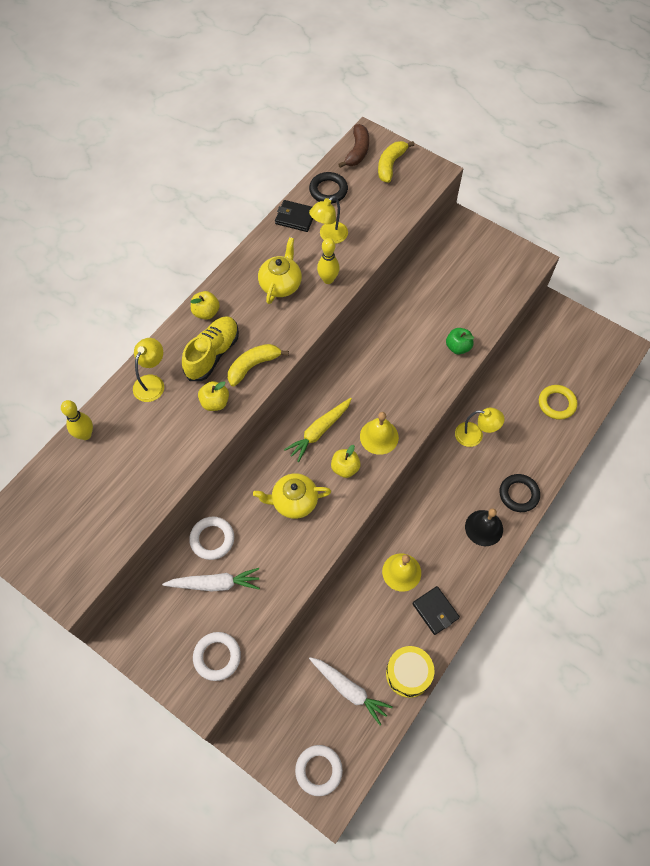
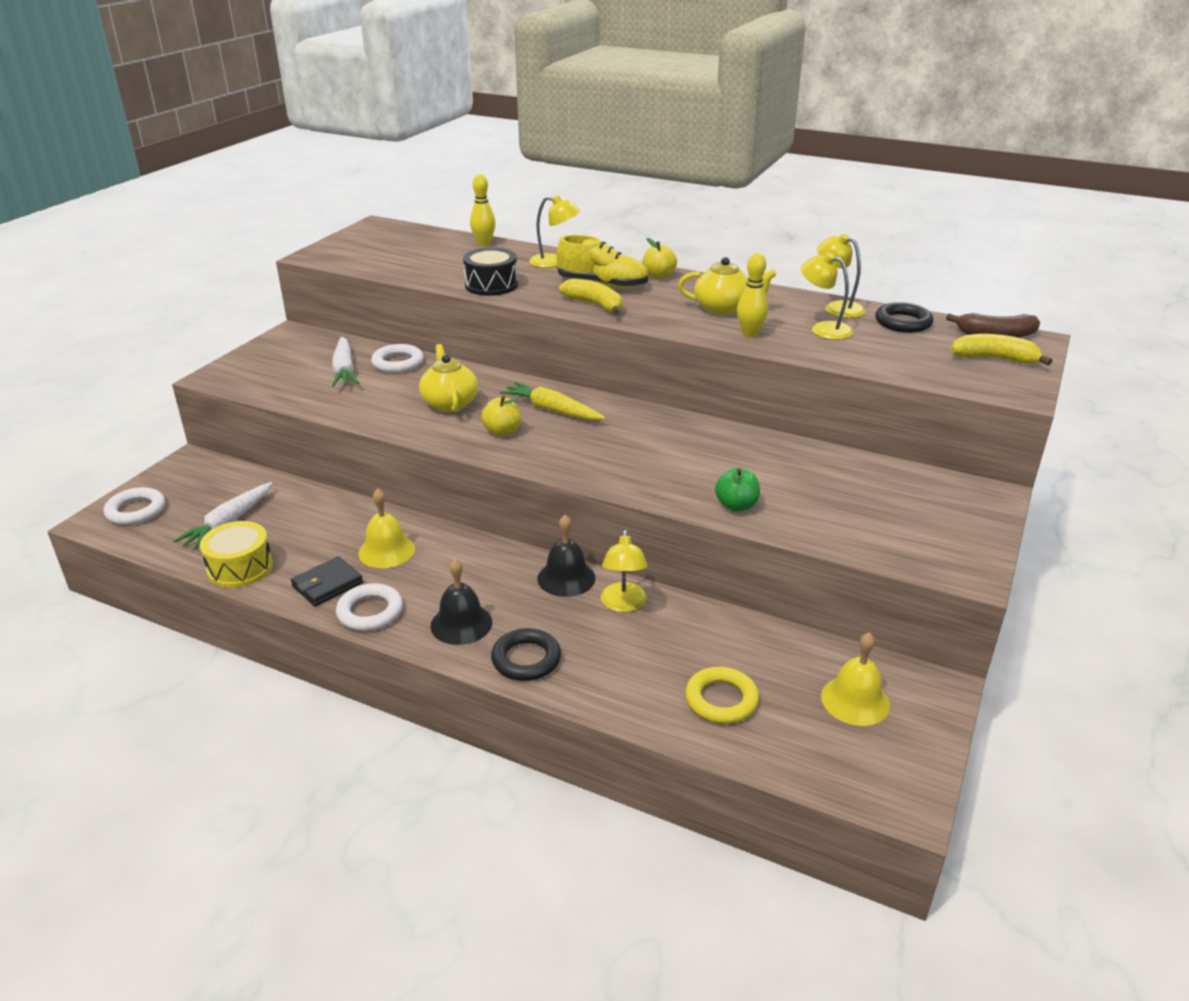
camera: 80 degrees right, 30 degrees down
white ring [193,632,241,681] -> white ring moved to [336,583,403,631]
yellow apple [198,381,229,411] -> none
black wallet [275,200,313,232] -> yellow lamp [817,234,865,318]
yellow bell [360,412,399,455] -> yellow bell moved to [821,633,890,726]
none -> black drum [463,247,518,296]
none -> black bell [538,515,595,597]

